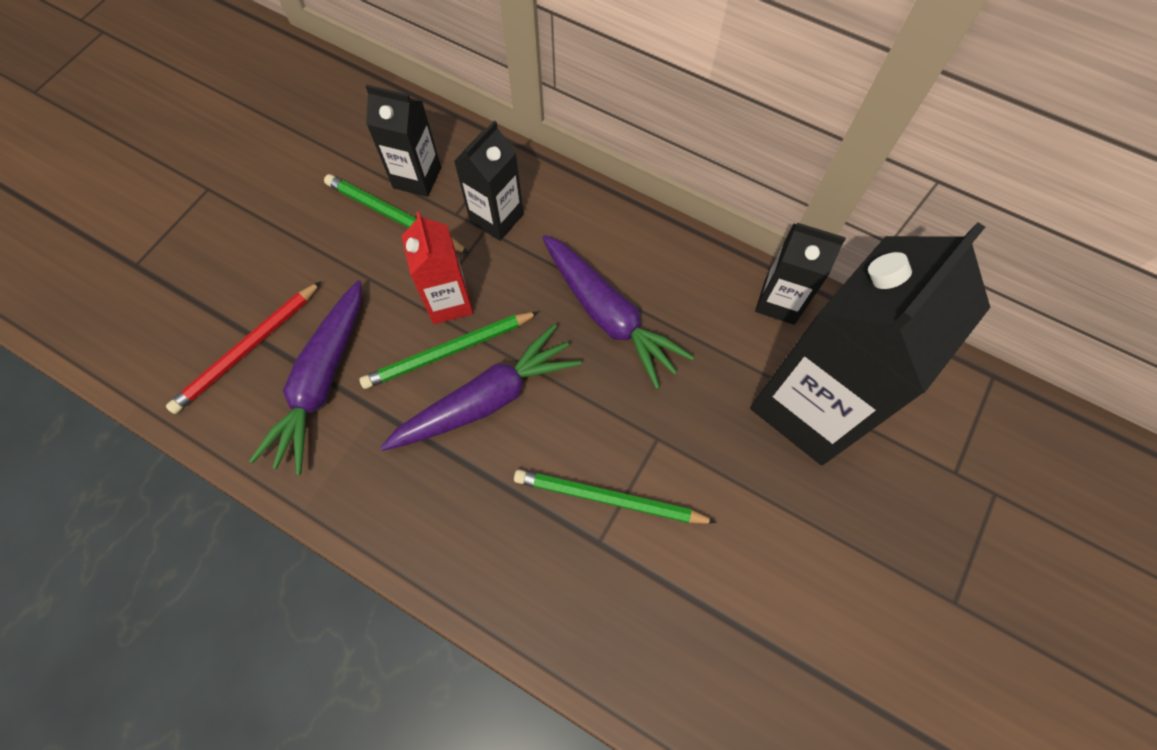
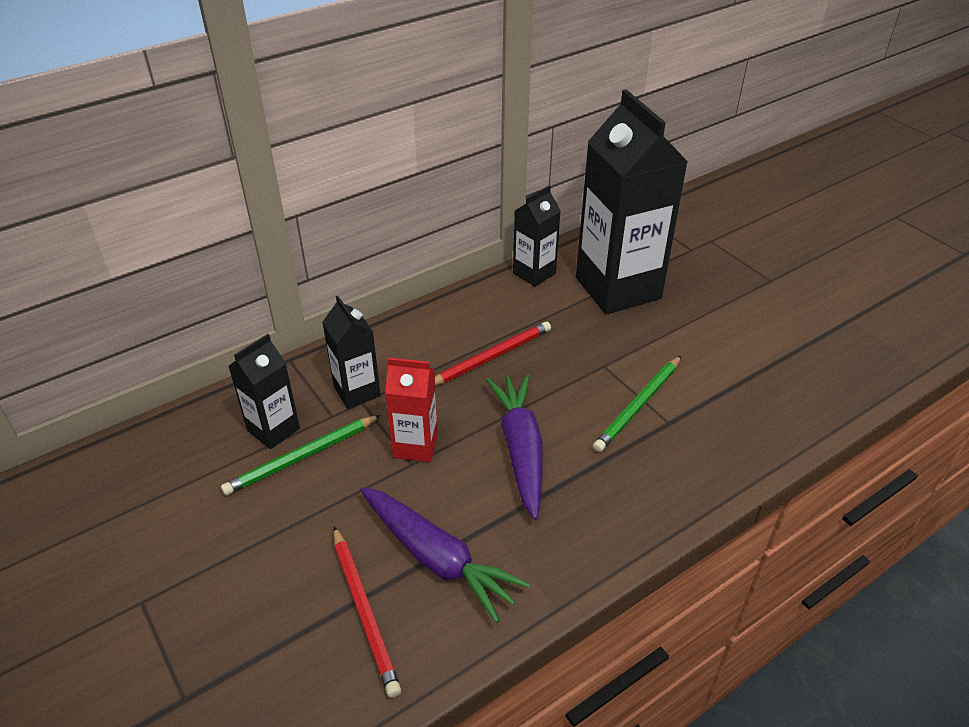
camera: 65 degrees left, 25 degrees down
green pencil [360,312,539,389] -> none
purple carrot [542,235,694,389] -> red pencil [435,321,551,385]

